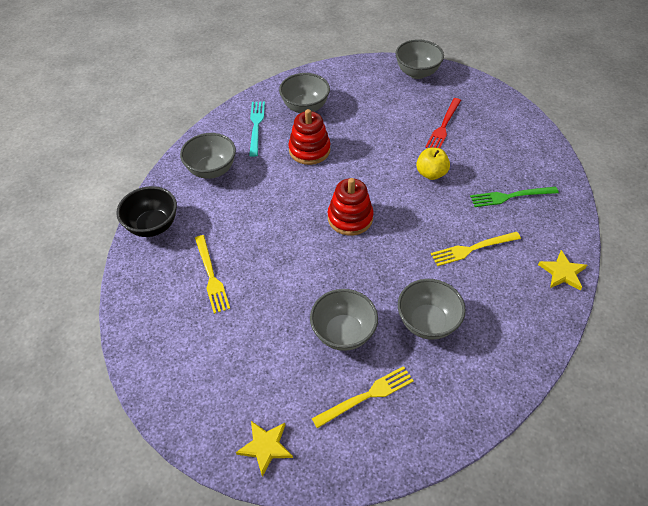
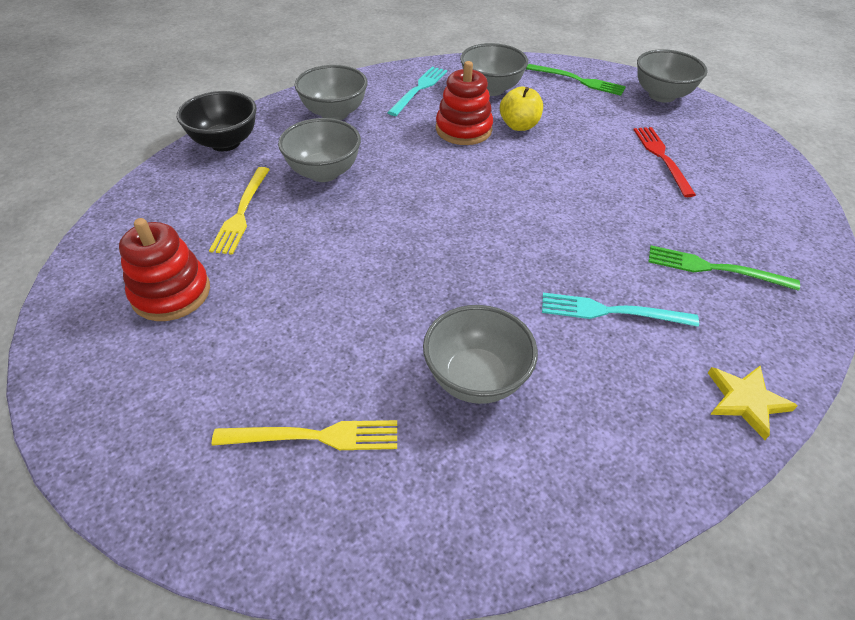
camera: 25 degrees right, 5 degrees down
yellow star [236,421,293,477] -> none
grey bowl [310,289,378,351] -> grey bowl moved to [278,118,361,182]
red stacking toy [328,178,374,236] -> red stacking toy moved to [119,218,210,321]
yellow apple [416,148,450,180] -> yellow apple moved to [500,87,543,131]
red fork [425,98,461,148] -> red fork turned 120 degrees clockwise [633,127,696,197]
yellow fork [431,232,521,266] -> turquoise fork [542,293,699,327]
none -> green fork [526,64,626,96]

